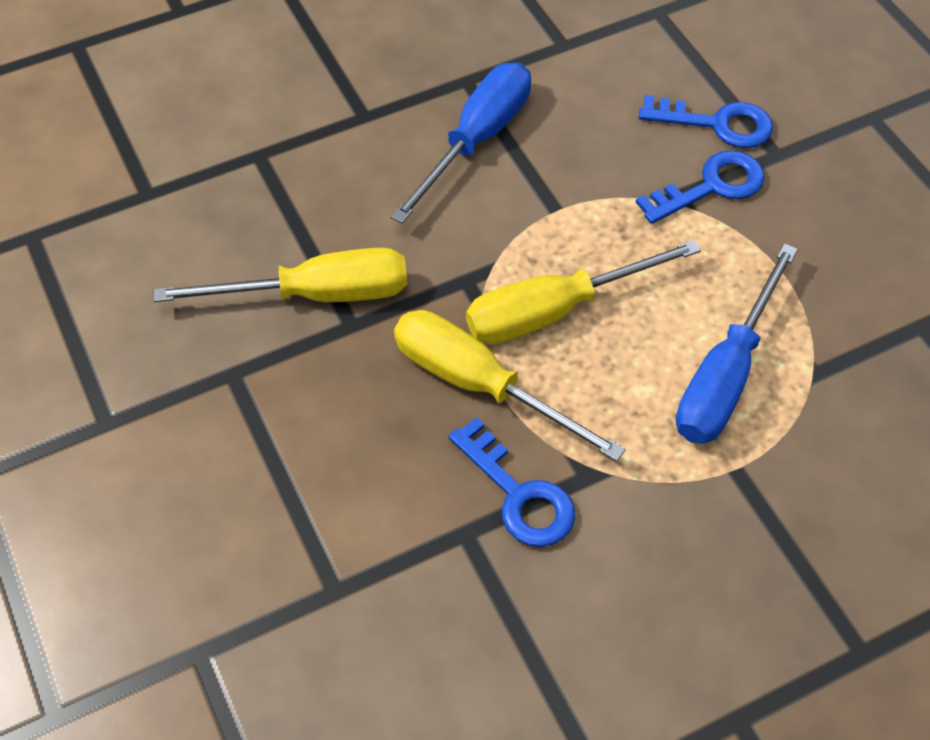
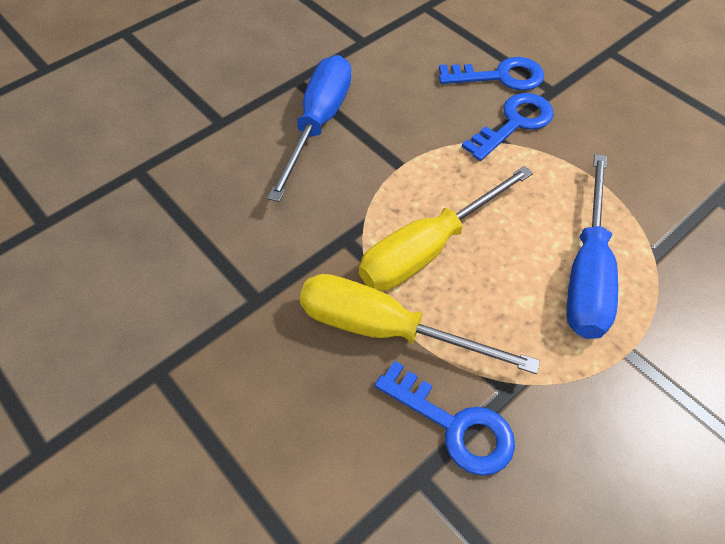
camera: 15 degrees left, 0 degrees up
yellow screwdriver [154,247,407,302] -> none

